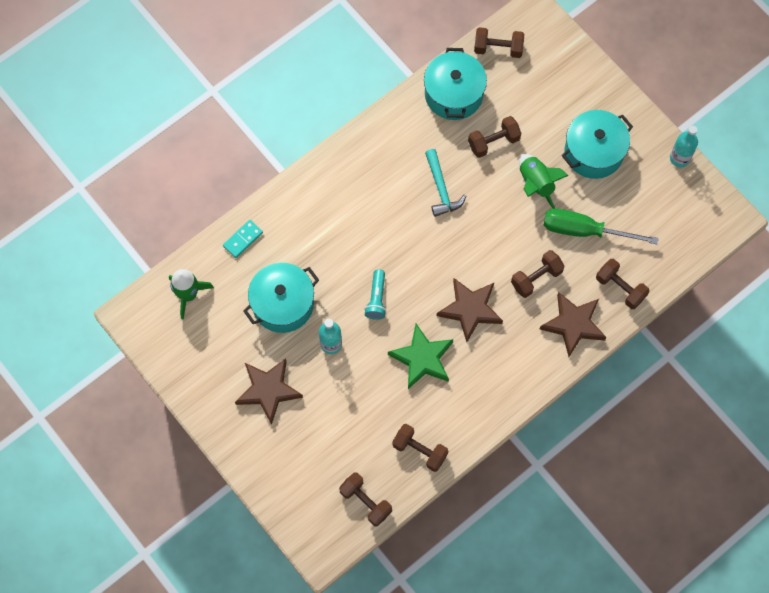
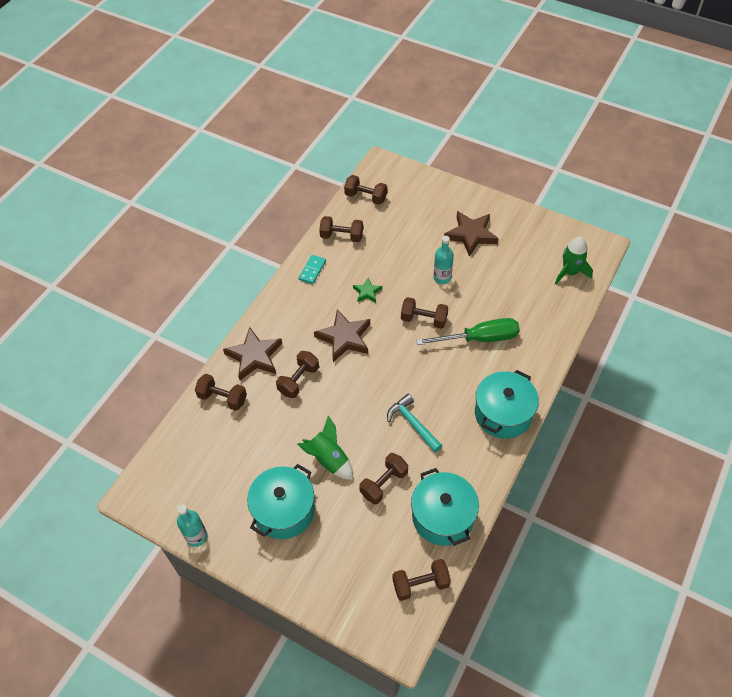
camera: 160 degrees right, 15 degrees down
turquoise domino [223,220,263,258] -> turquoise domino moved to [299,255,326,284]
turquoise pot [243,263,319,333] -> turquoise pot moved to [475,370,539,439]
turquoise flashlight [364,269,386,320] -> brown dumbbell [401,297,448,329]
green star [388,324,453,389] -> green star [353,278,382,303], size x0.53
green screwdriver [544,209,659,244] -> green screwdriver moved to [416,318,520,345]

